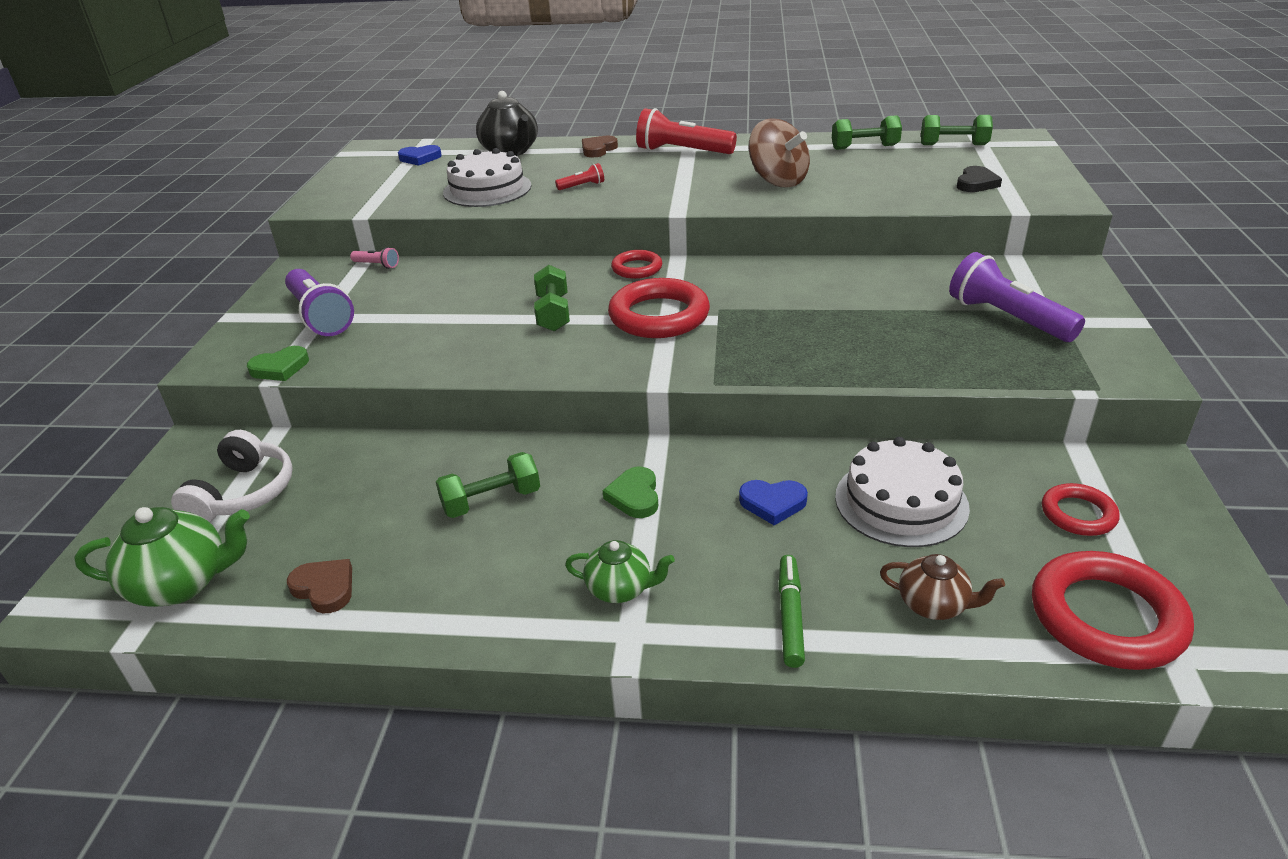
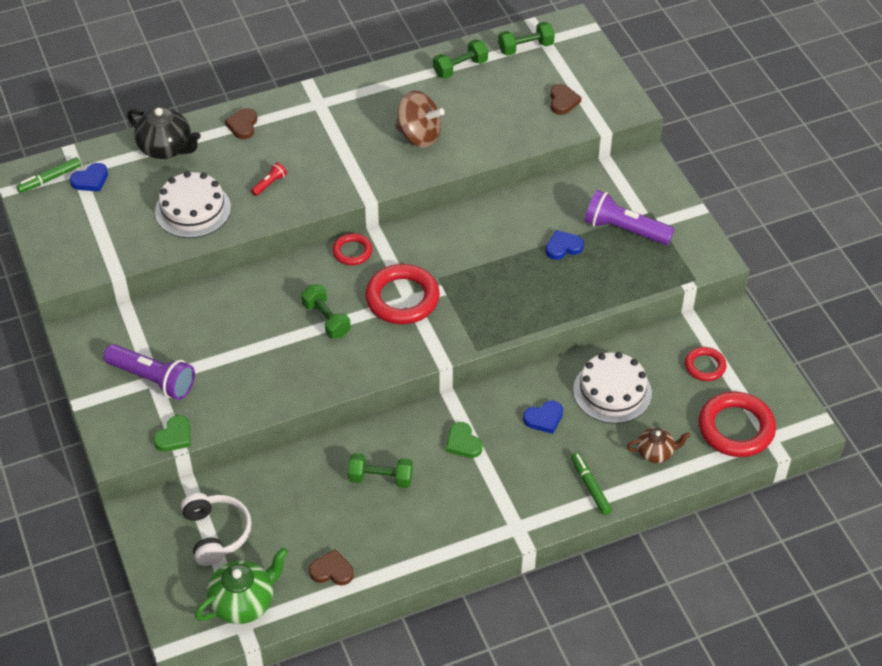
camera: 30 degrees left, 15 degrees up
pink flashlight [350,247,399,269] -> none
green dumbbell [436,452,540,518] -> green dumbbell turned 60 degrees clockwise [348,453,413,488]
green teapot [565,540,675,603] -> none
red flashlight [636,108,737,154] -> none
black heart [957,166,1002,192] -> brown heart [550,84,582,115]
none -> green marker [16,157,81,193]
none -> blue heart [546,230,584,260]

